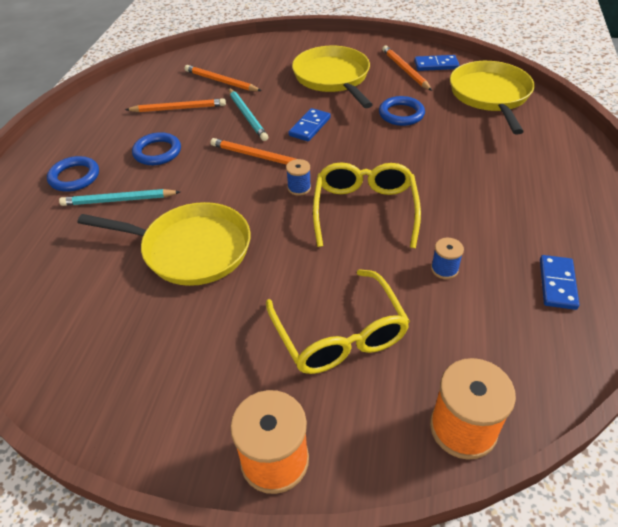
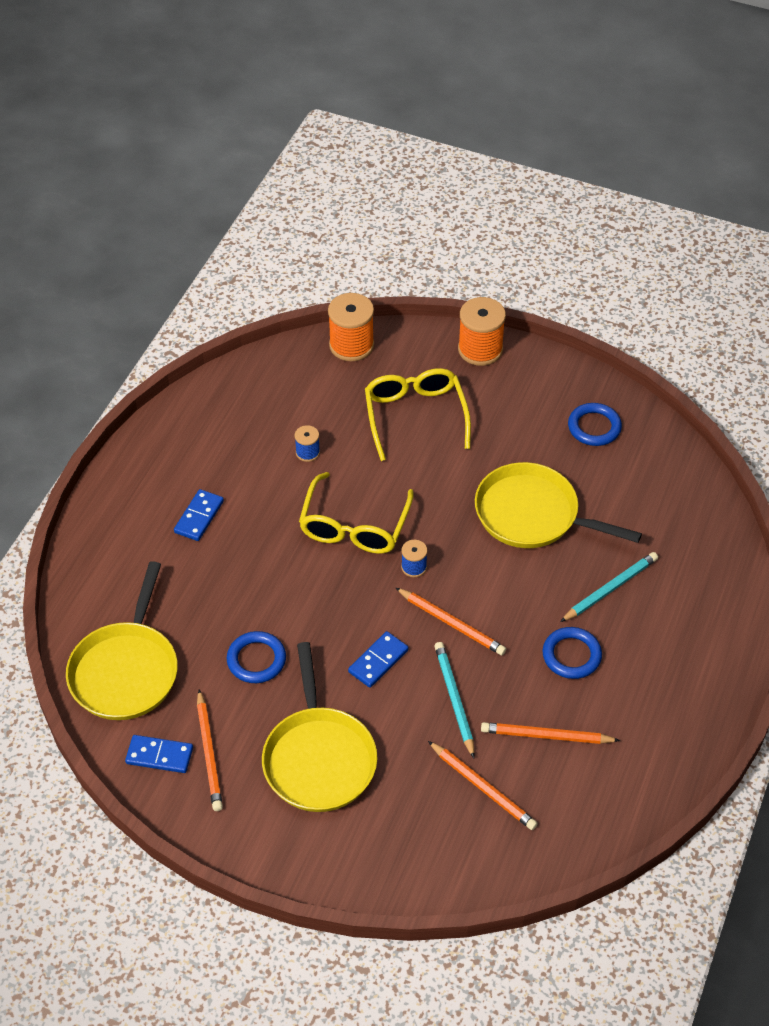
camera: 170 degrees left, 5 degrees up
blue ring [47,156,99,192] -> blue ring moved to [568,403,622,446]
turquoise pencil [59,189,180,206] -> turquoise pencil turned 45 degrees counterclockwise [560,552,658,622]
blue domino [540,255,579,310] -> blue domino moved to [174,489,224,541]

